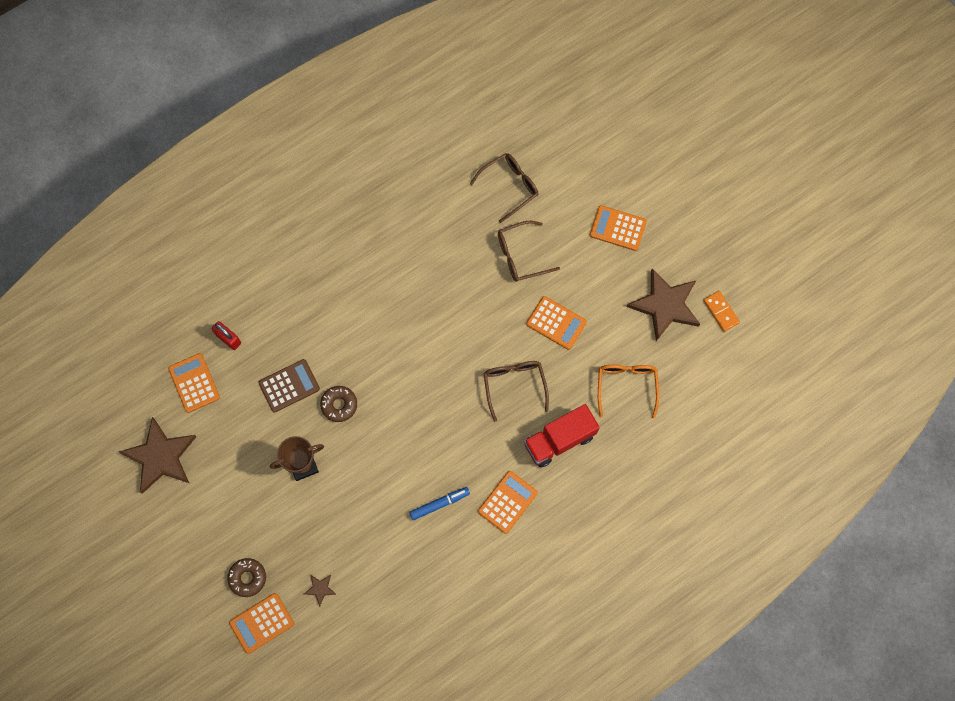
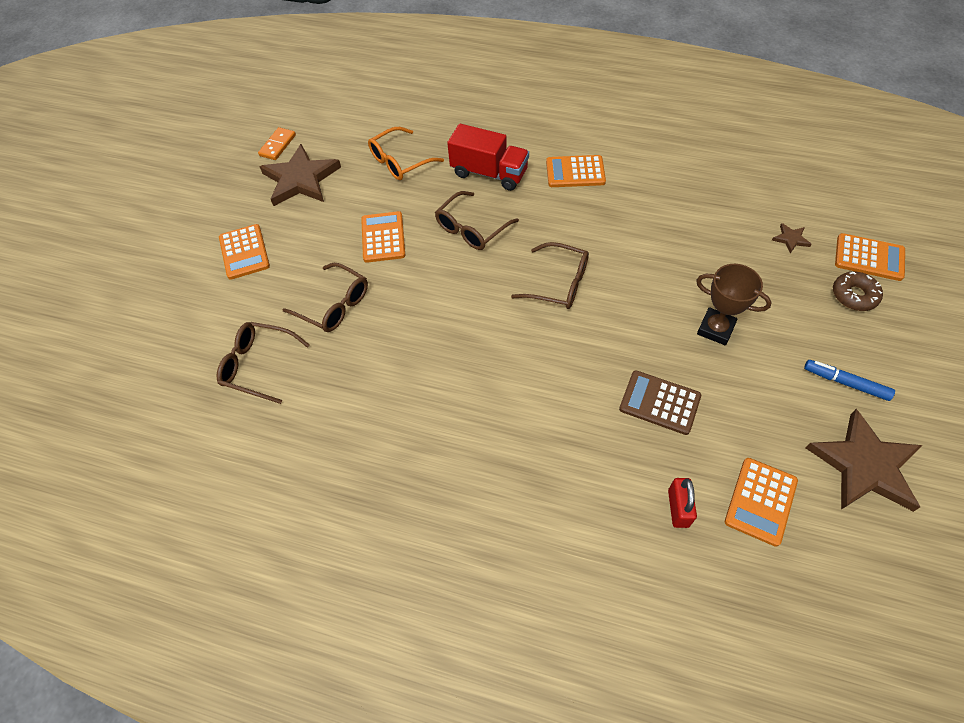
camera: 125 degrees left, 15 degrees down
brown donut [320,386,357,422] -> none
blue marker [409,487,470,520] -> blue marker moved to [804,360,895,401]
none -> brown glasses [511,242,589,309]

